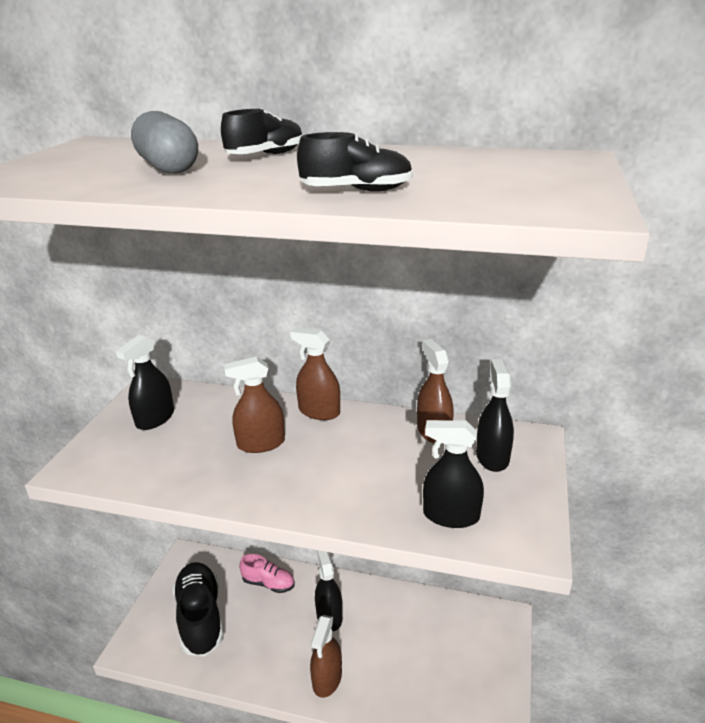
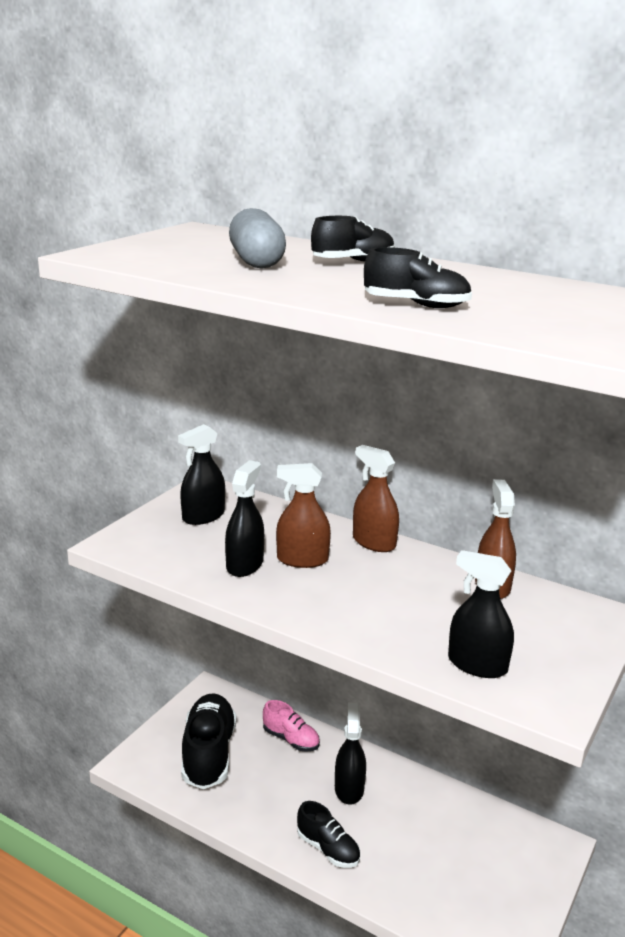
camera: 15 degrees right, 5 degrees down
brown spray bottle [310,615,342,698] -> black shoe [297,801,360,868]
black spray bottle [476,359,514,472] -> black spray bottle moved to [225,460,264,577]

